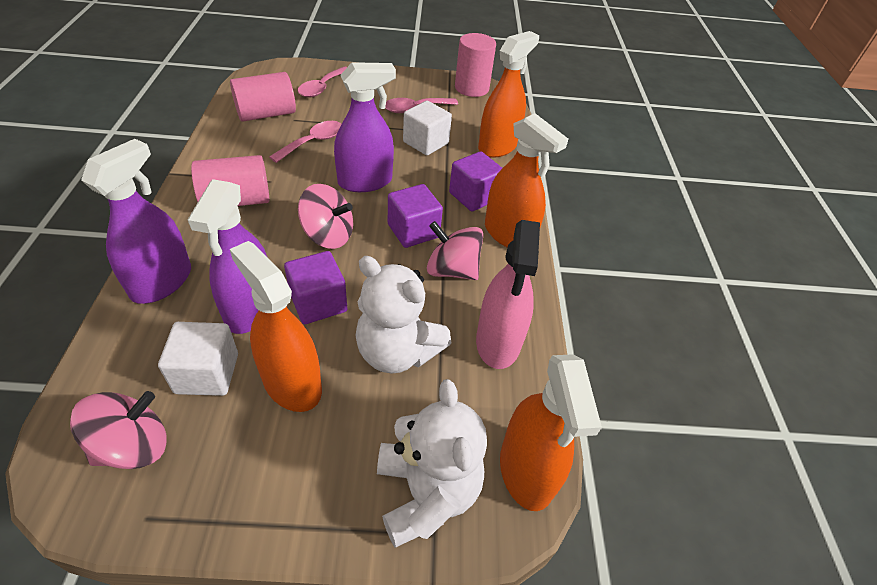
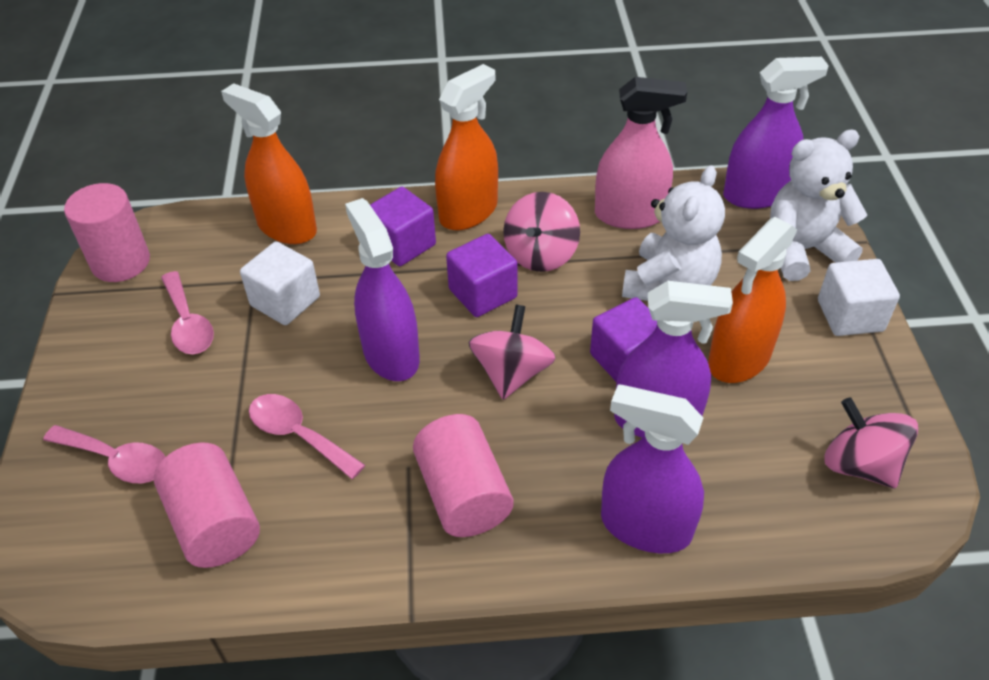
camera: 90 degrees left, 0 degrees up
white cube [158,322,238,396] -> white cube moved to [818,259,900,336]
orange spray bottle [500,354,602,511] -> purple spray bottle [723,57,829,209]

